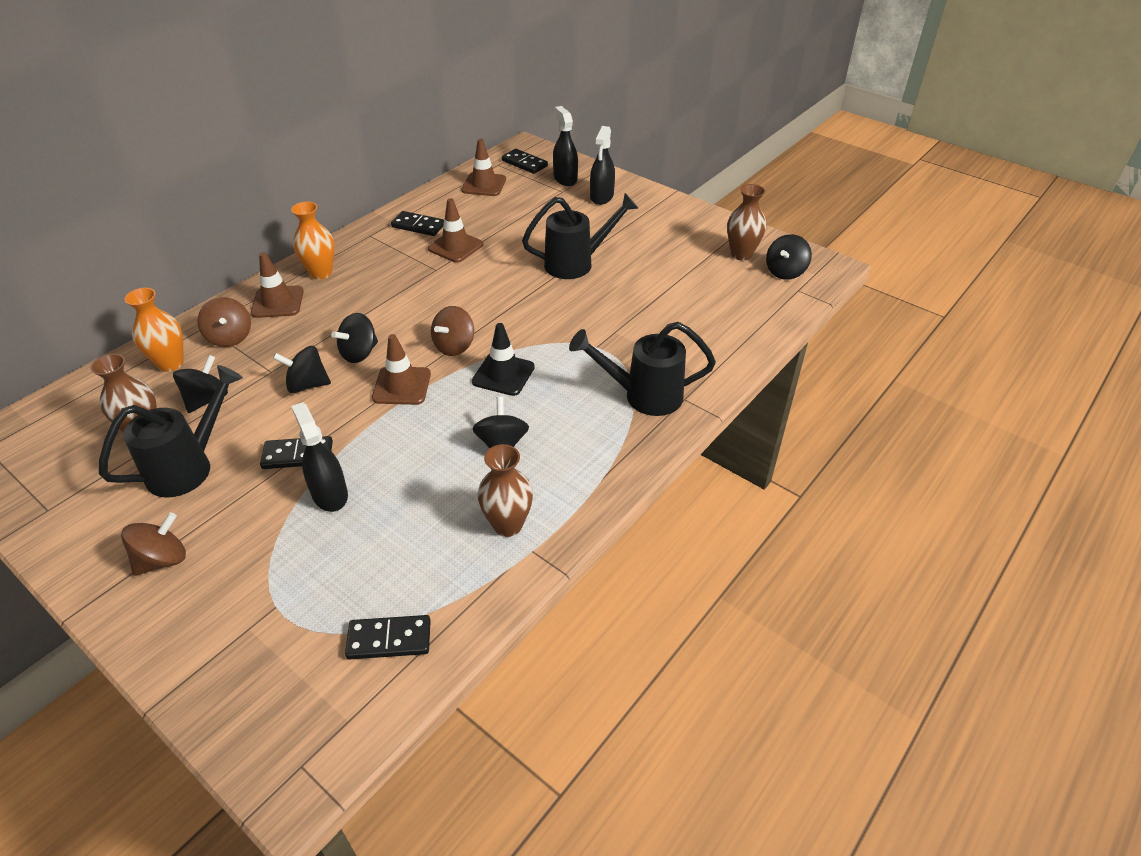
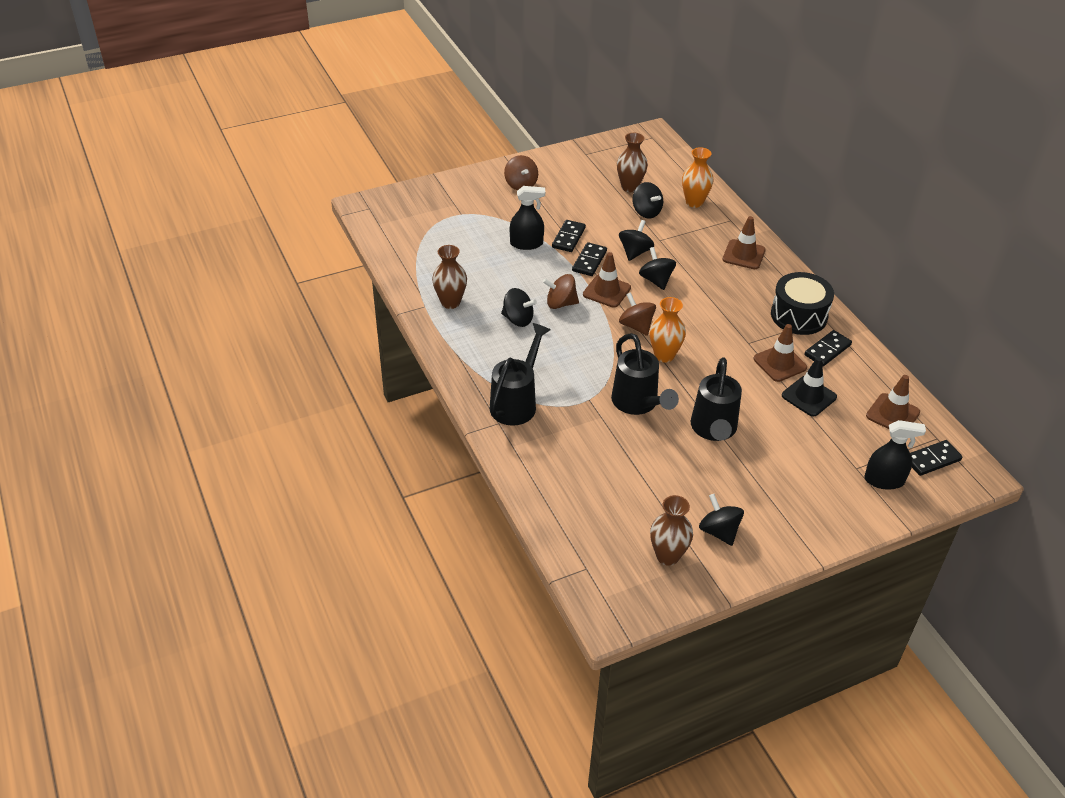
camera: 115 degrees right, 0 degrees up
black watering can [99,365,243,498] -> black watering can moved to [611,333,679,415]
brown spinning top [198,297,251,347] -> brown spinning top moved to [543,274,579,309]
orange vase [291,202,334,280] -> orange vase moved to [649,297,686,363]
black domino [345,615,431,660] -> black domino moved to [572,242,607,276]
black traffic cone [472,323,535,396] -> black traffic cone moved to [782,357,837,417]
black spray bottle [590,126,615,205] -> none
black spinning top [766,234,812,280] -> black spinning top moved to [699,494,744,546]
none -> black drum [771,272,834,335]

